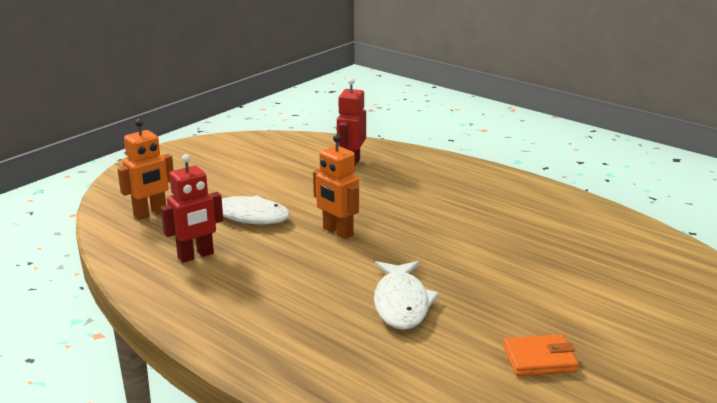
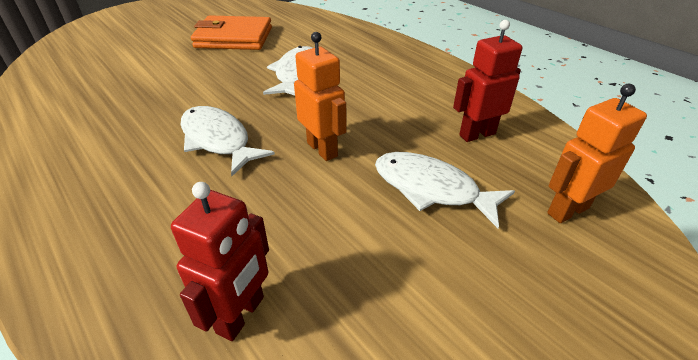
camera: 170 degrees left, 15 degrees up
orange wallet [503,334,579,376] -> orange wallet [191,15,272,50], size x1.74
none -> white fish [181,106,275,176]

